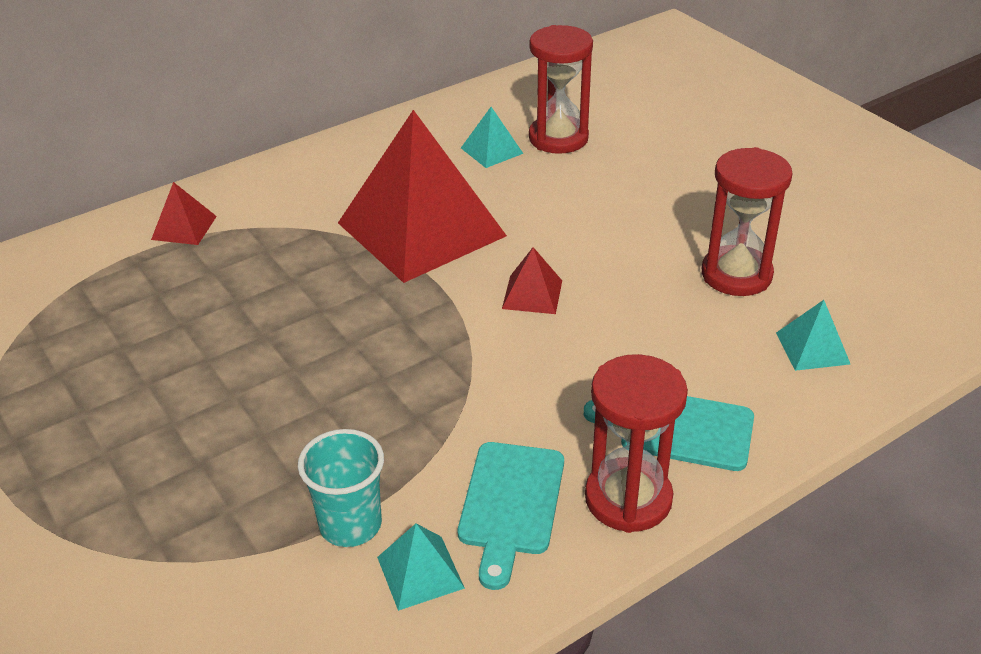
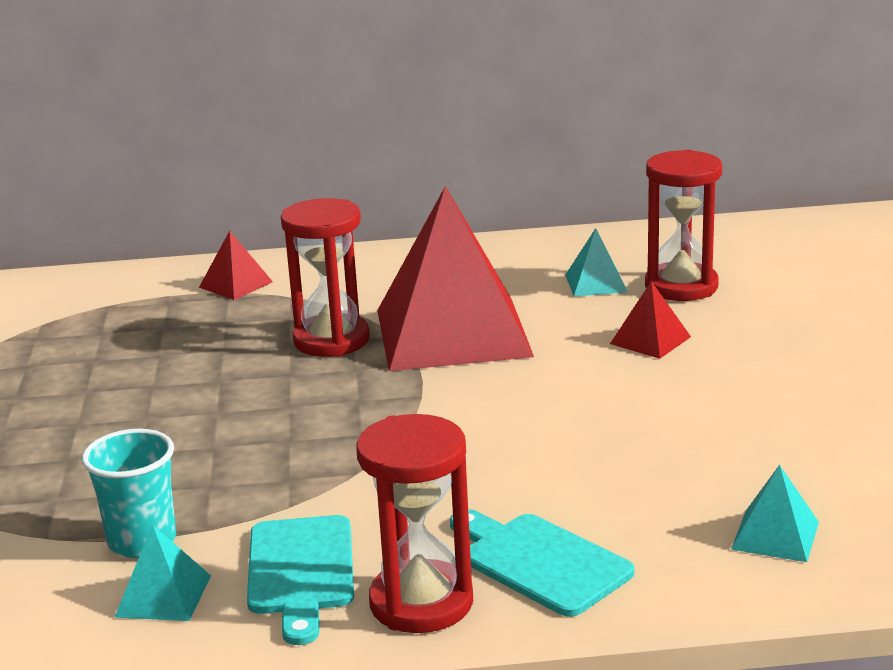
camera: 30 degrees right, 15 degrees down
turquoise cutting board [458,442,564,590] -> turquoise cutting board turned 45 degrees counterclockwise [247,515,354,645]
red pyramid [502,247,562,314] -> red pyramid moved to [610,281,691,359]
red hourglass [702,147,793,296] -> red hourglass moved to [281,198,370,357]

